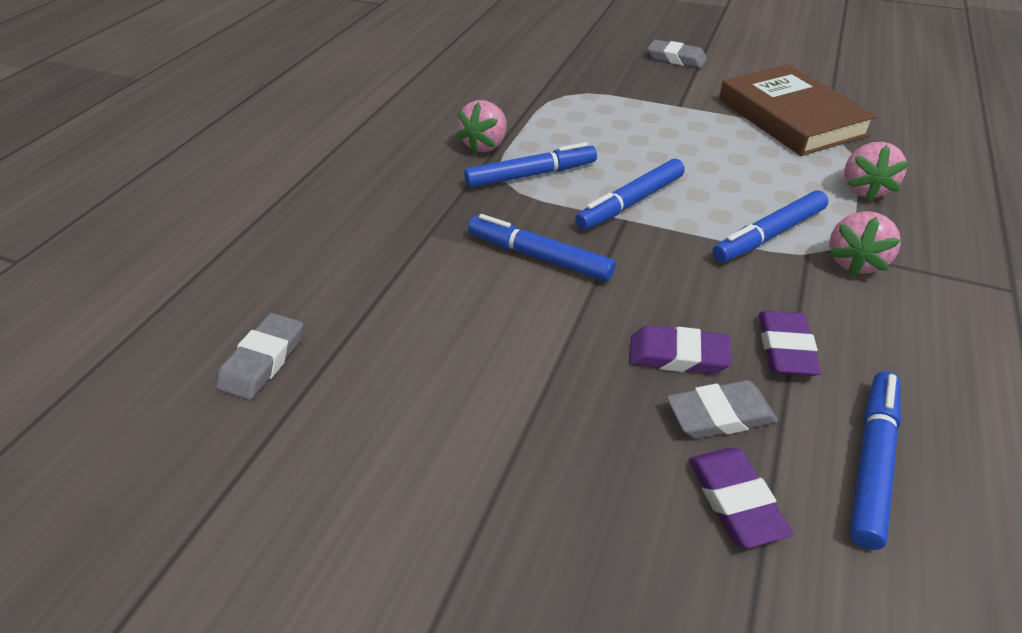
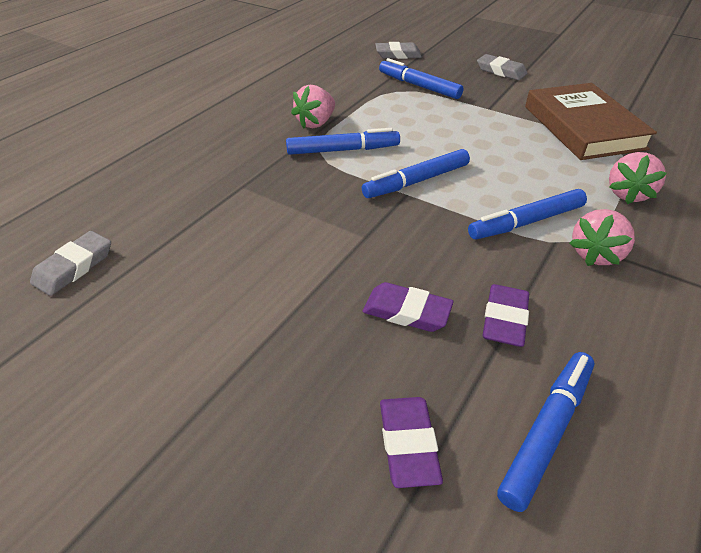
camera: 10 degrees right, 0 degrees up
blue marker [468,214,615,282] -> blue marker moved to [379,58,463,99]
grey eraser [667,380,778,439] -> grey eraser moved to [376,42,422,59]

